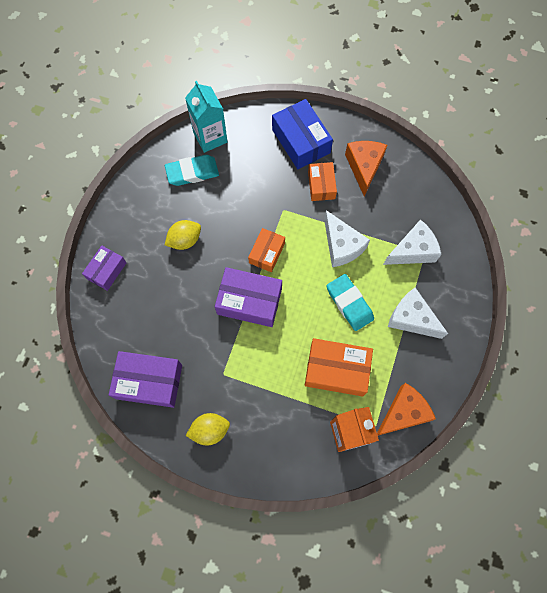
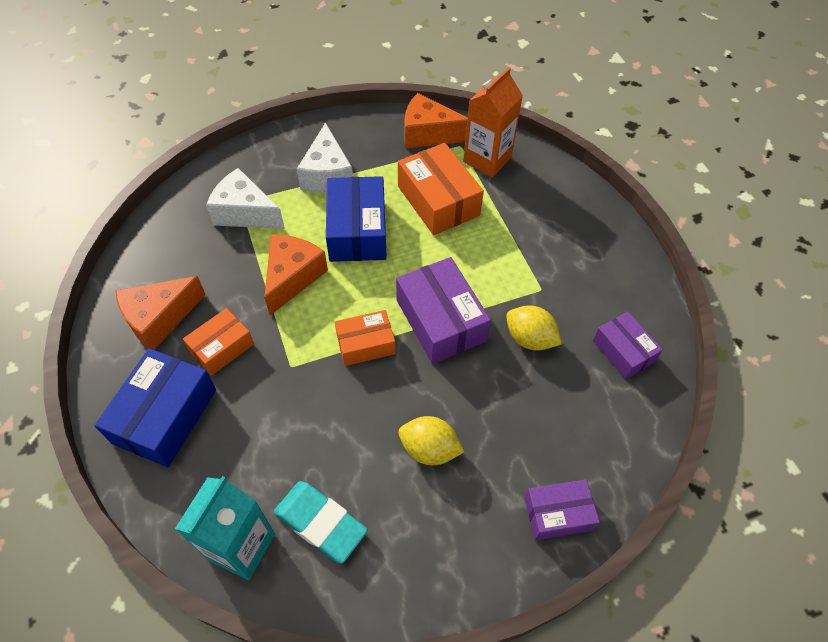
camera: 130 degrees left, 15 degrees down
purple box [109,351,182,408] -> purple box [593,312,663,379], size x0.61
yellow lemon [186,413,230,445] -> yellow lemon moved to [506,305,562,351]
white cheese [324,210,370,267] -> orange cheese [264,234,328,315]
turquoise eraser [327,274,374,331] -> blue box [326,176,387,262]

